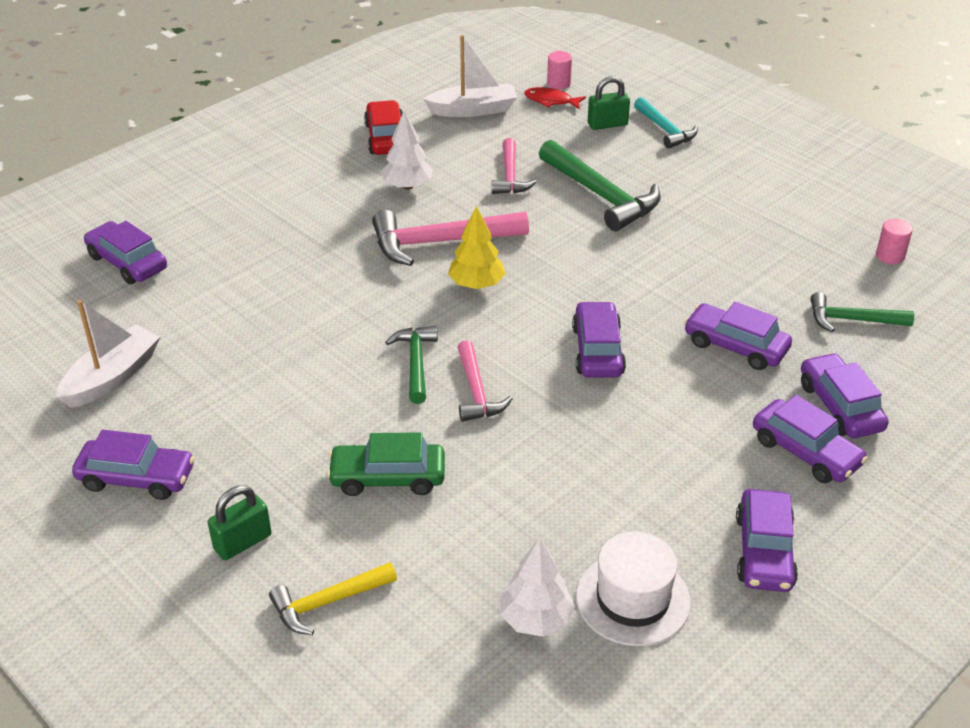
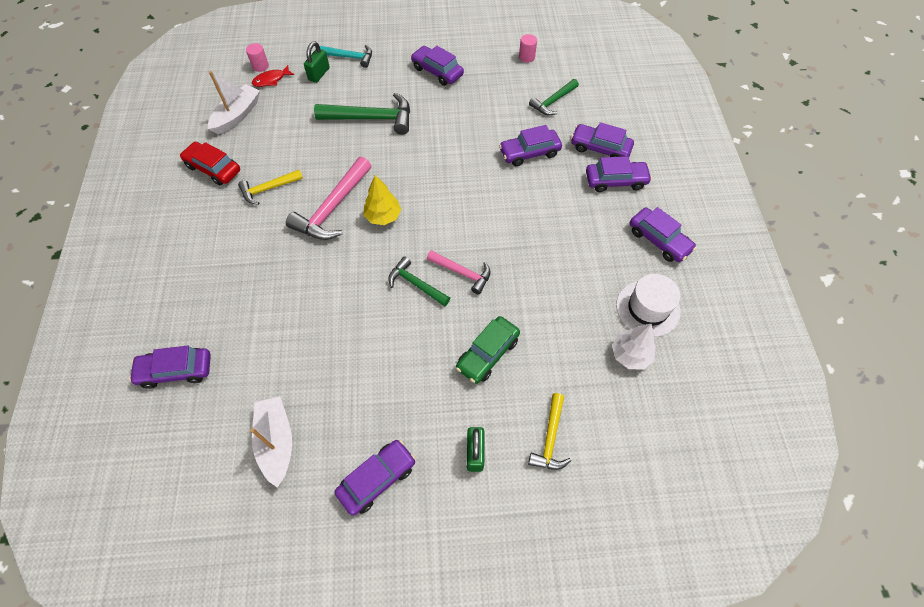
camera: 50 degrees left, 20 degrees up
white tree [381,111,433,190] -> yellow hammer [238,170,303,205]
pink hammer [492,138,537,194] -> none
purple car [572,301,626,378] -> purple car moved to [411,46,464,86]

